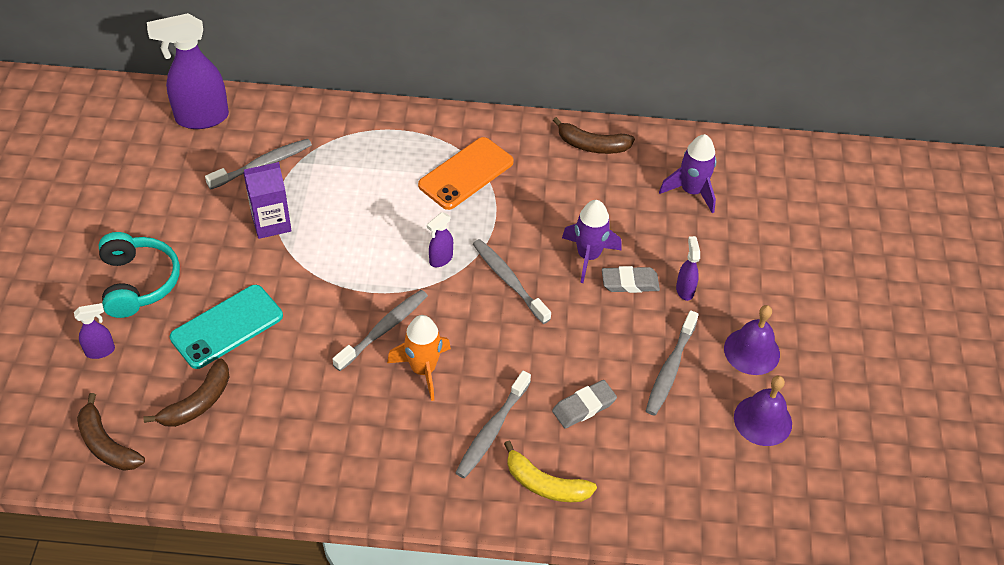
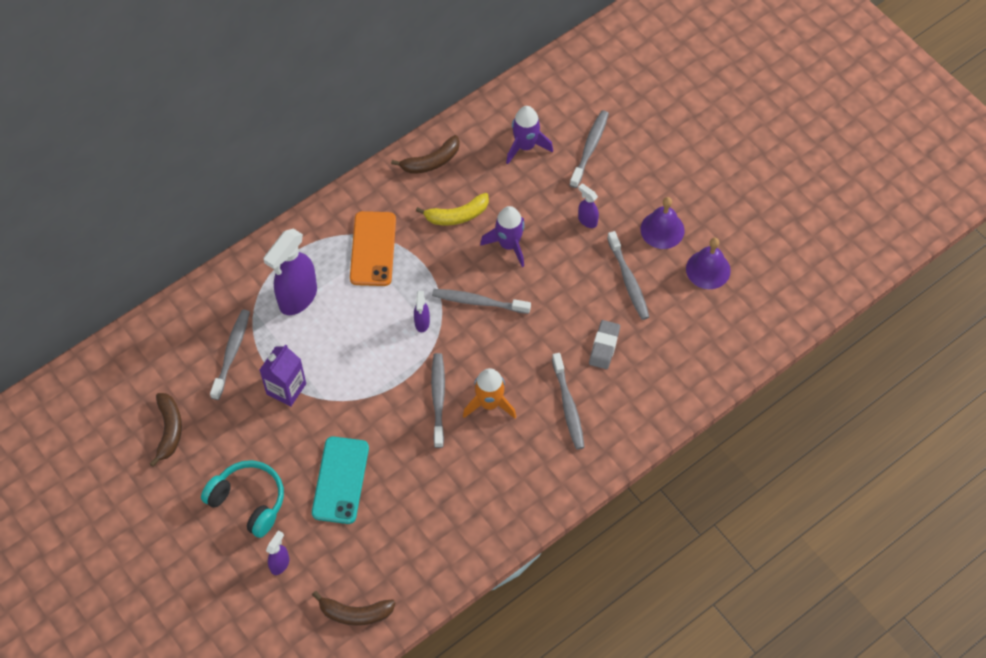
camera: 40 degrees left, 10 degrees up
brown banana [143,358,229,427] -> brown banana moved to [149,393,182,467]
purple spray bottle [147,13,229,129] -> purple spray bottle moved to [263,229,317,315]
yellow banana [504,441,597,502] -> yellow banana moved to [416,193,489,225]
grey eraser [602,266,660,293] -> none
none -> grey toothbrush [570,110,609,188]

